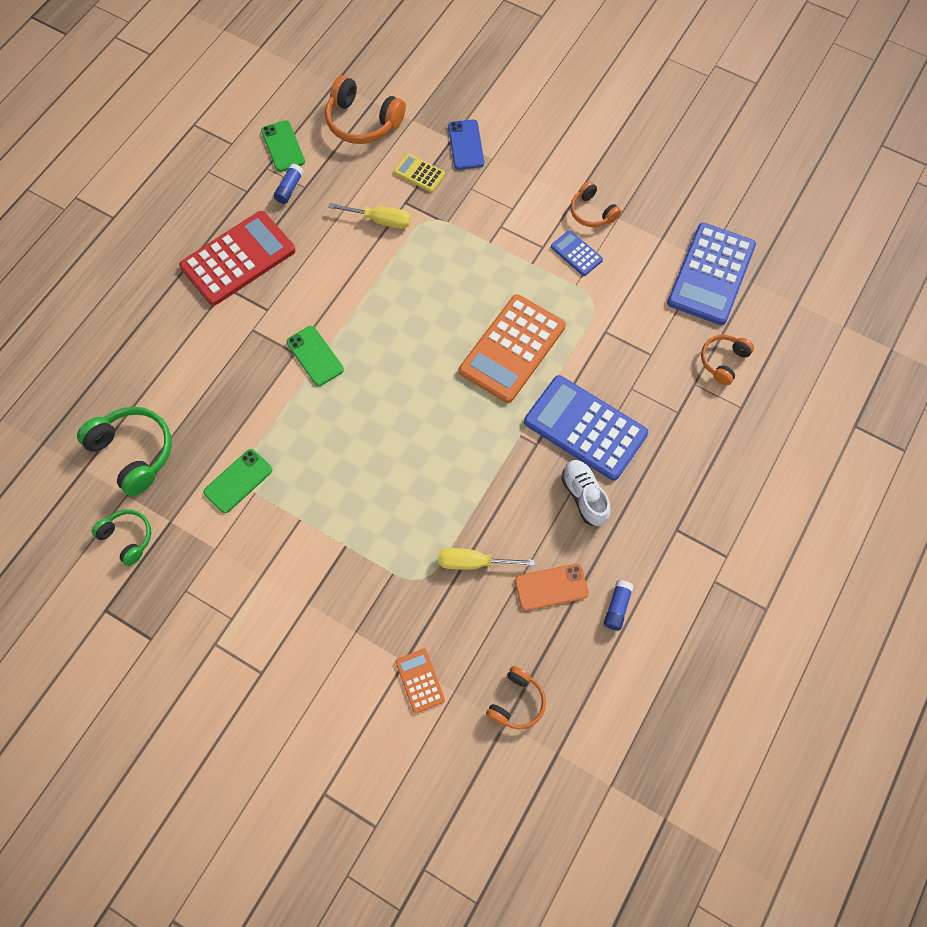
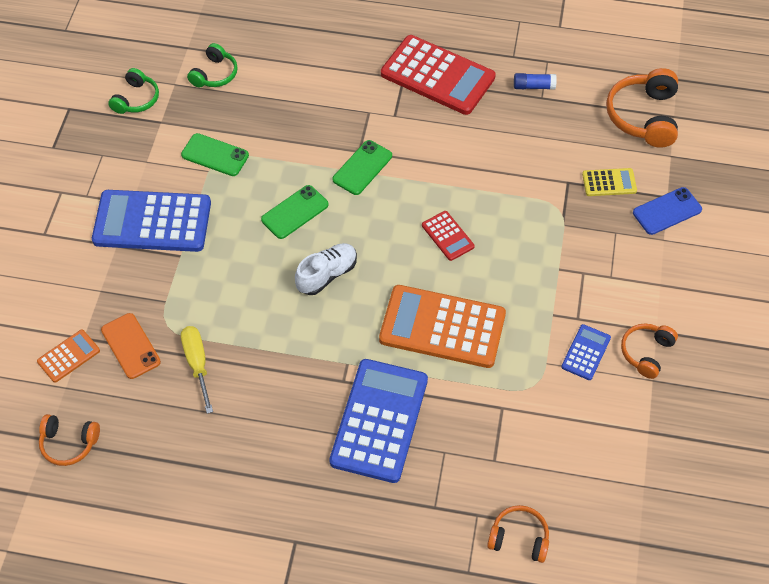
camera: 70 degrees right, 10 degrees down
green headphones [77,407,172,496] -> green headphones [187,43,238,87], size x0.60
green phone [261,120,305,172] -> green phone moved to [261,185,329,239]
yellow screwdriver [328,203,411,229] -> none
yellow calculator [394,153,445,192] -> yellow calculator turned 75 degrees clockwise [582,168,637,196]
orange phone [515,564,588,611] -> orange phone moved to [101,313,161,379]
white shoe [561,460,611,526] -> white shoe moved to [295,243,357,295]
blue glue stick [604,580,634,630] -> none
blue calculator [667,223,756,325] -> blue calculator moved to [92,190,211,252]
none -> red calculator [422,211,475,261]

